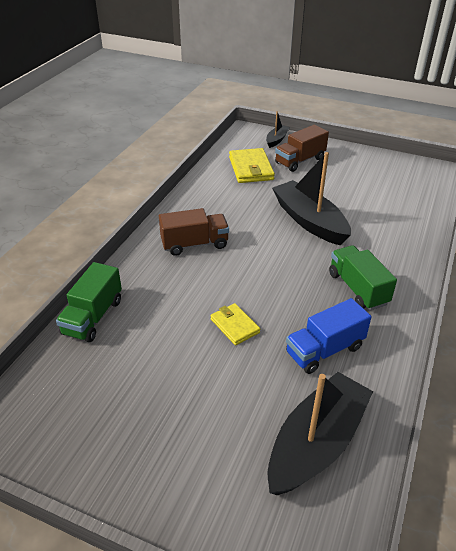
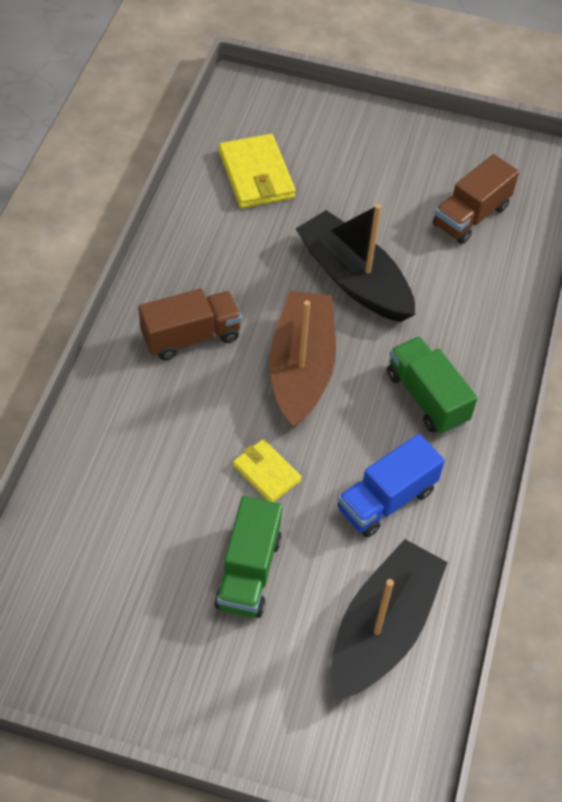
camera: 10 degrees left, 15 degrees up
green truck [56,262,122,342] -> green truck moved to [214,496,282,618]
black boat [266,111,290,148] -> none
brown truck [275,125,329,172] -> brown truck moved to [433,154,519,244]
none -> brown boat [269,291,336,428]

